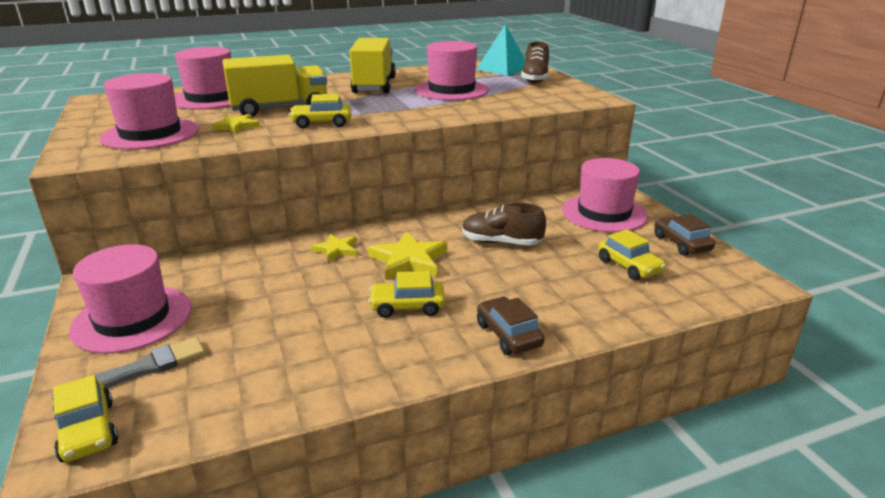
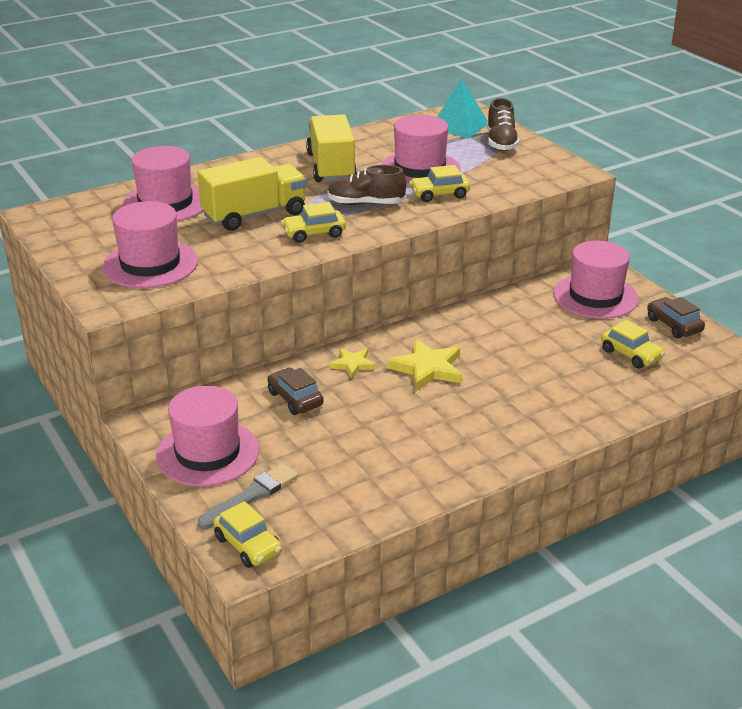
camera: 10 degrees left, 5 degrees up
yellow star [212,114,260,134] -> none
yellow car [368,271,445,318] -> yellow car moved to [409,165,470,202]
brown shoe [462,203,546,246] -> brown shoe moved to [328,165,406,205]
brown car [477,297,544,355] -> brown car moved to [268,368,324,415]

